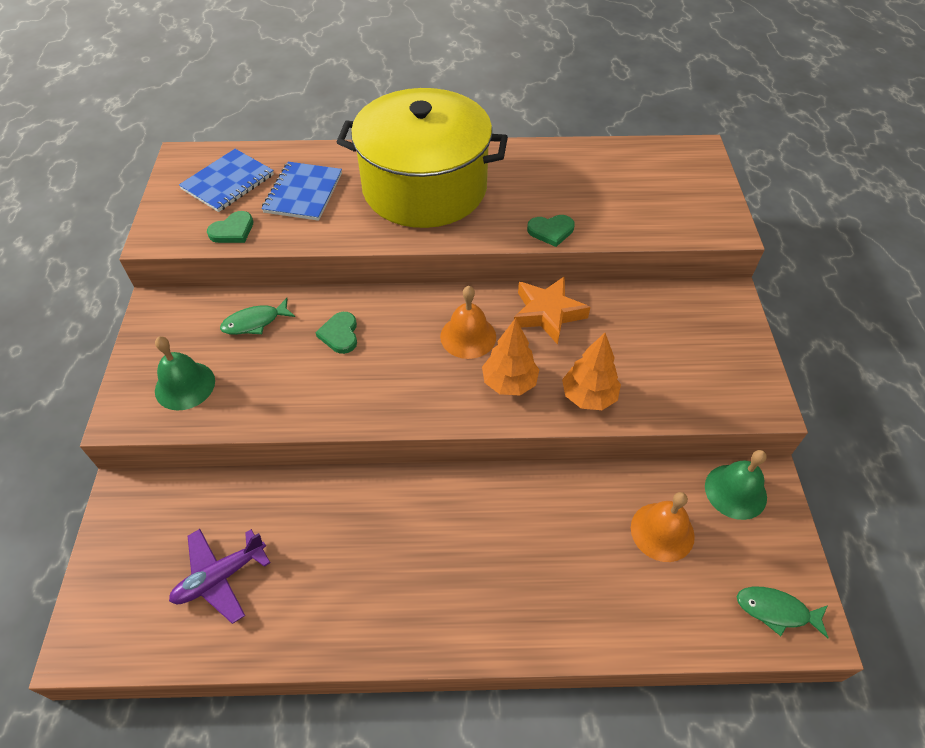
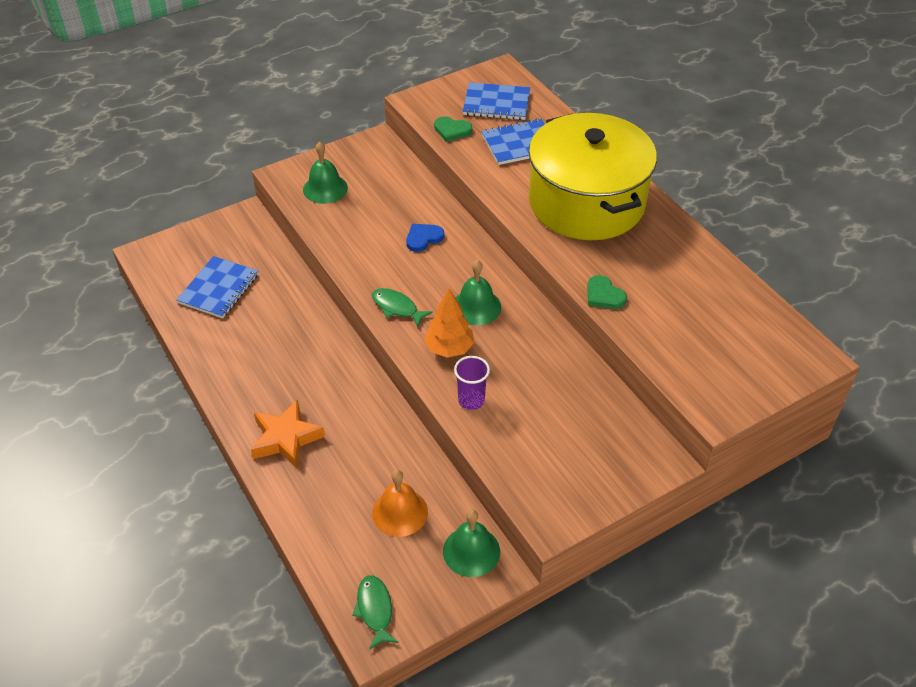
camera: 60 degrees right, 5 degrees down
purple plane [169,529,270,624] -> blue notebook [176,256,258,318]
green fish [220,298,295,335] -> green fish moved to [372,288,433,327]
green heart [315,312,357,354] -> blue heart [406,224,444,252]
orange bell [440,286,496,359] -> green bell [456,260,501,326]
orange star [514,276,590,345] -> orange star moved to [251,400,325,468]
orange tree [562,333,621,410] -> purple cup [454,356,490,410]

